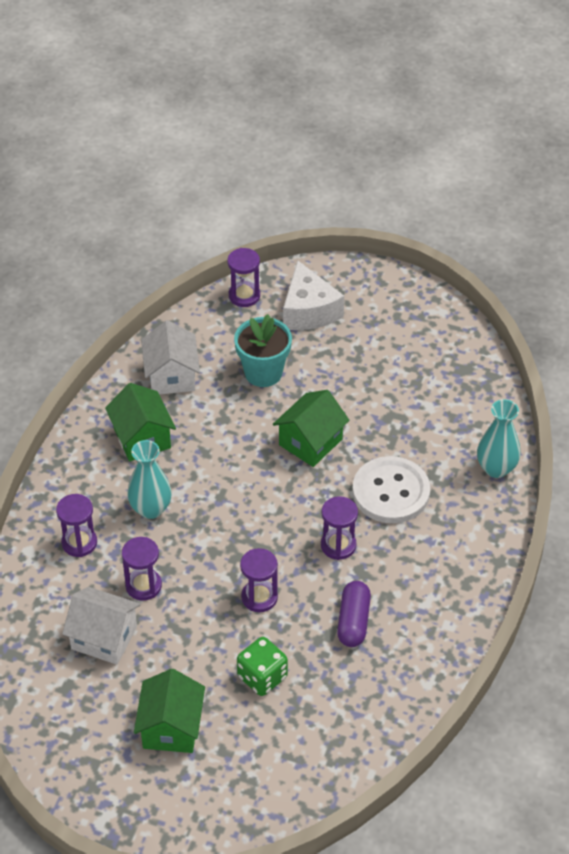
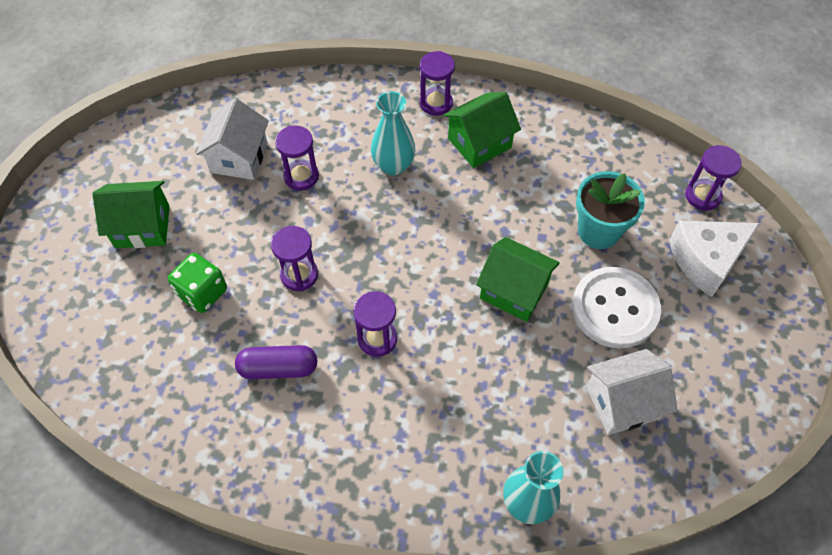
camera: 80 degrees right, 10 degrees up
purple hourglass [56,494,97,557] -> purple hourglass moved to [419,51,455,116]
white house [141,320,200,394] -> white house moved to [586,349,678,435]
white button [353,456,430,523] -> white button moved to [572,267,661,348]

